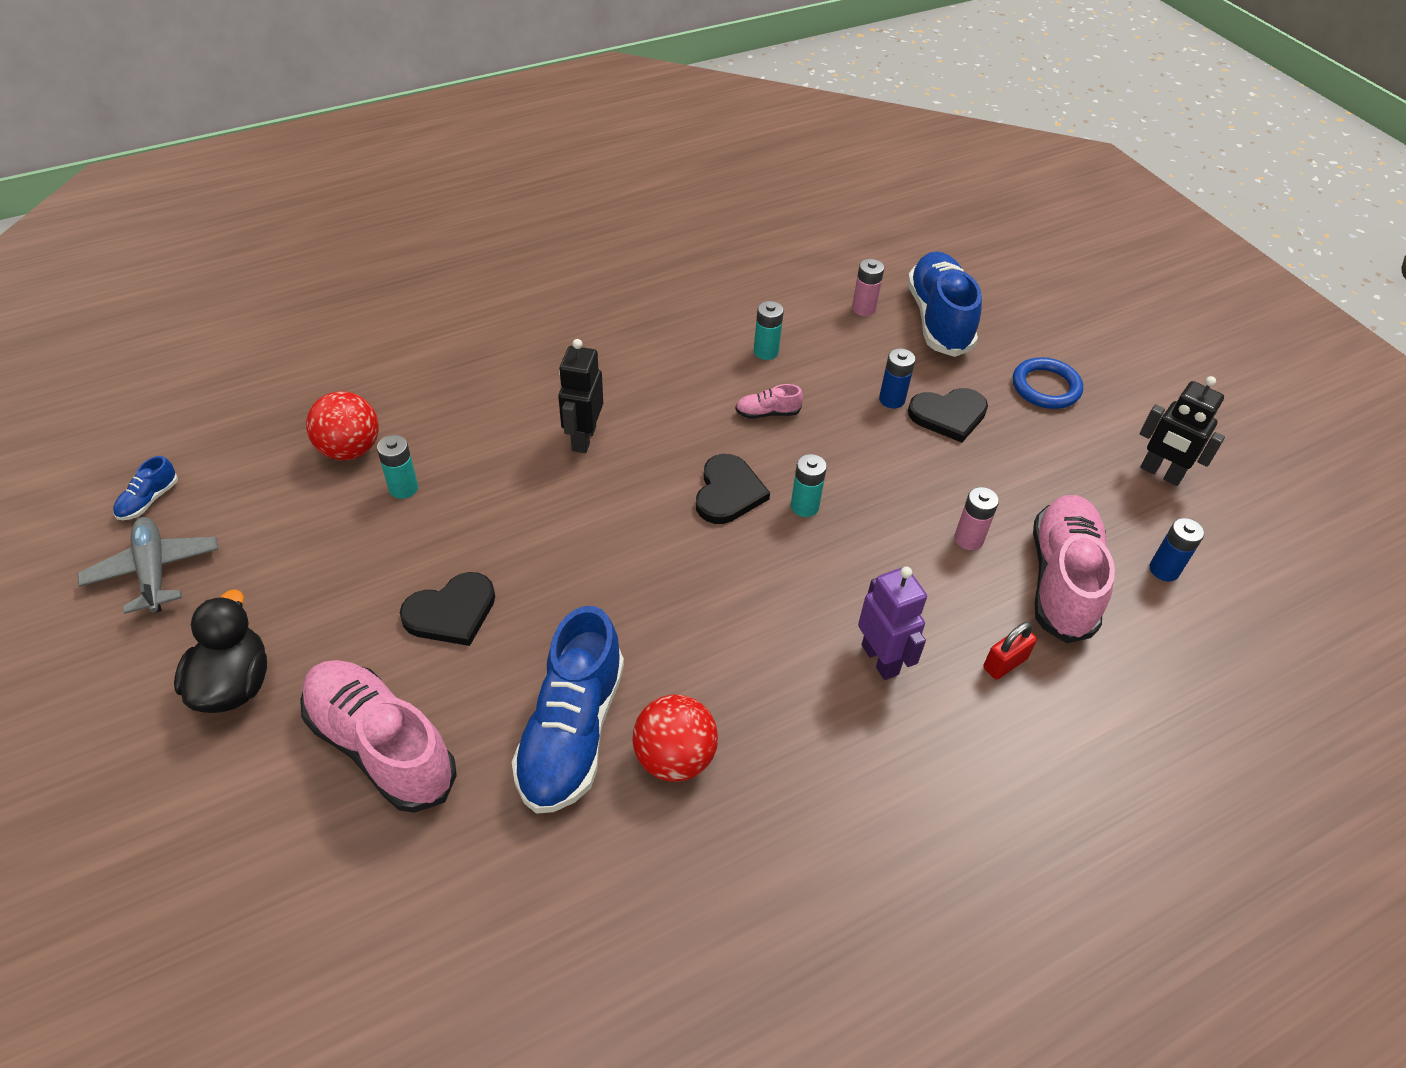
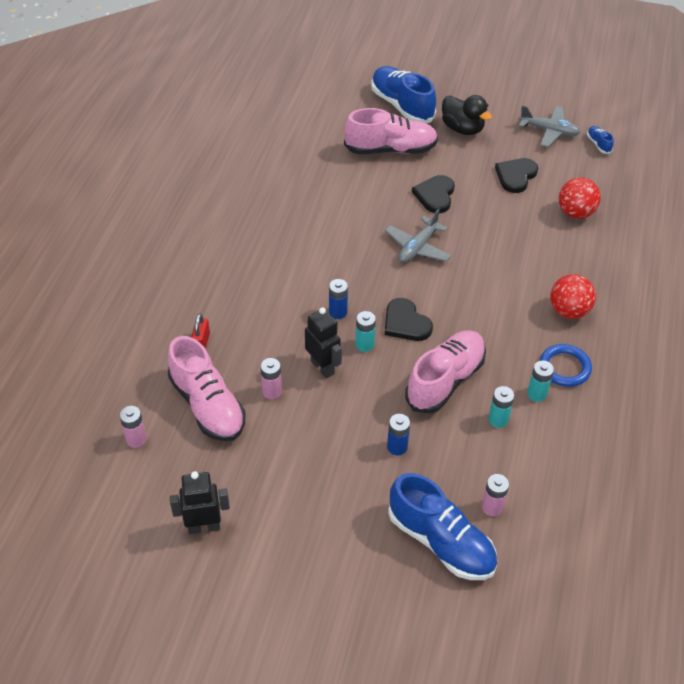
camera: 135 degrees right, 0 degrees up
turquoise battery [377,435,418,499] -> turquoise battery moved to [527,361,554,402]
blue shoe [512,606,624,814] -> blue shoe moved to [371,66,436,123]
black robot [558,339,603,453] -> black robot moved to [305,307,342,379]
red ball [632,694,718,782] -> red ball moved to [550,274,596,319]
pink shoe [735,384,803,419] -> pink shoe [405,330,486,413], size x2.35
purple robot [858,567,927,680] -> none
black heart [908,388,988,443] -> black heart moved to [495,158,538,193]
blue ring [1013,357,1083,409] -> blue ring moved to [540,344,592,387]
blue battery [1150,518,1204,581] -> blue battery moved to [329,279,348,319]
none -> pink battery [119,406,147,448]
none -> grey plane [385,209,452,263]

